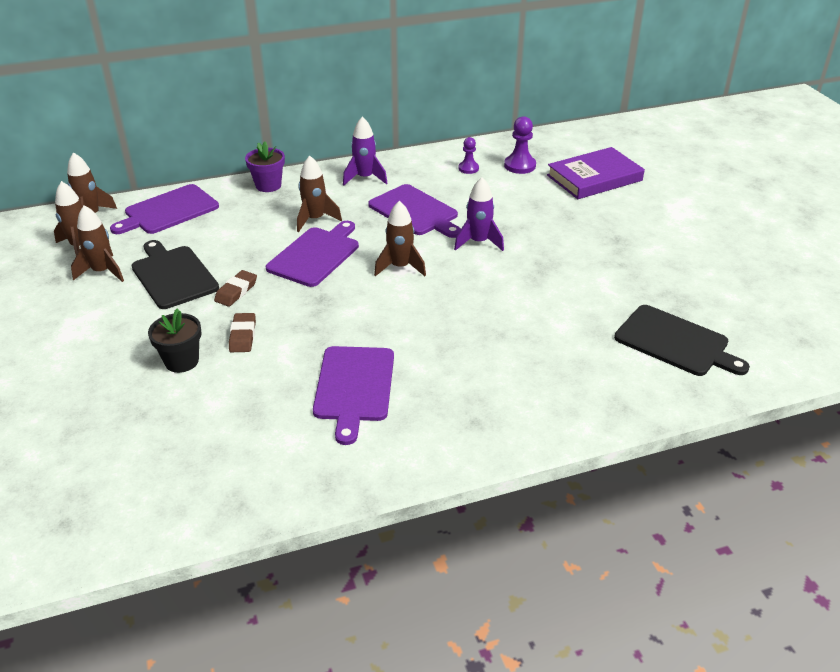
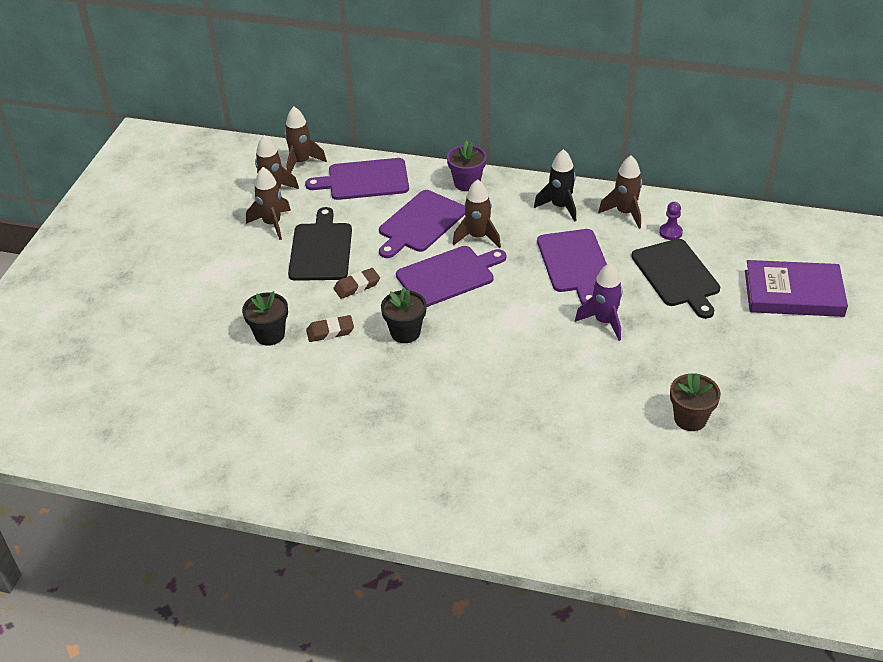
camera: 35 degrees right, 5 degrees up
brown eraser [229,313,256,352] -> brown eraser turned 45 degrees clockwise [306,315,354,342]
purple cutting board [313,346,394,445] -> purple cutting board moved to [379,190,465,258]
purple rocket [343,117,388,185] -> black rocket [534,149,576,222]
brown rocket [374,201,426,276] -> brown rocket moved to [598,155,642,229]
purple pawn [504,116,536,174] -> none
black cutting board [614,305,750,376] -> black cutting board moved to [631,239,720,319]
none -> black flower pot [381,287,427,343]
none -> brown flower pot [670,373,721,431]

